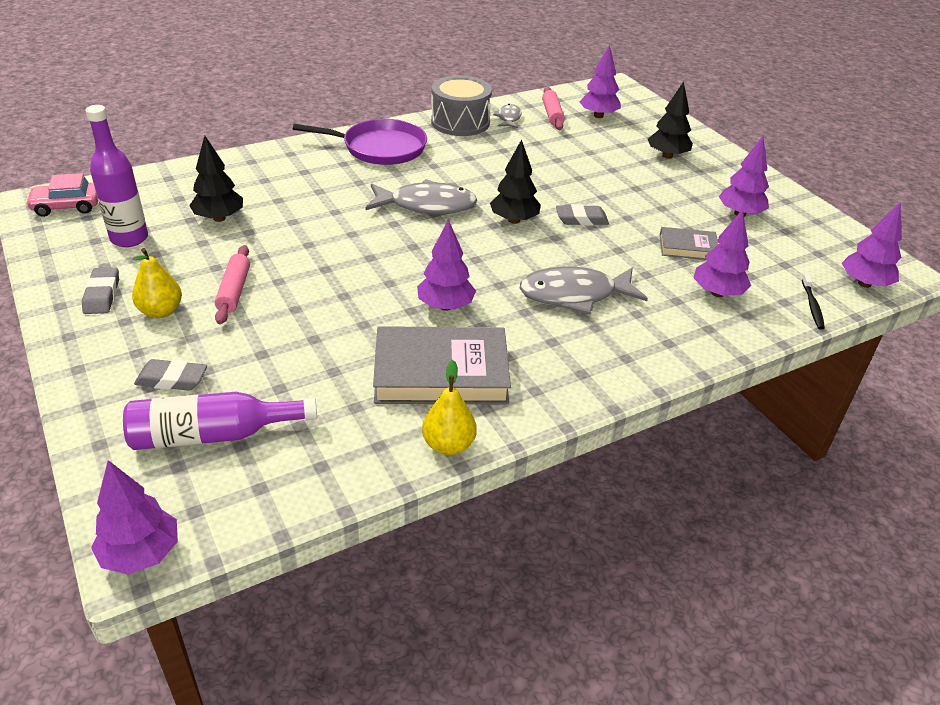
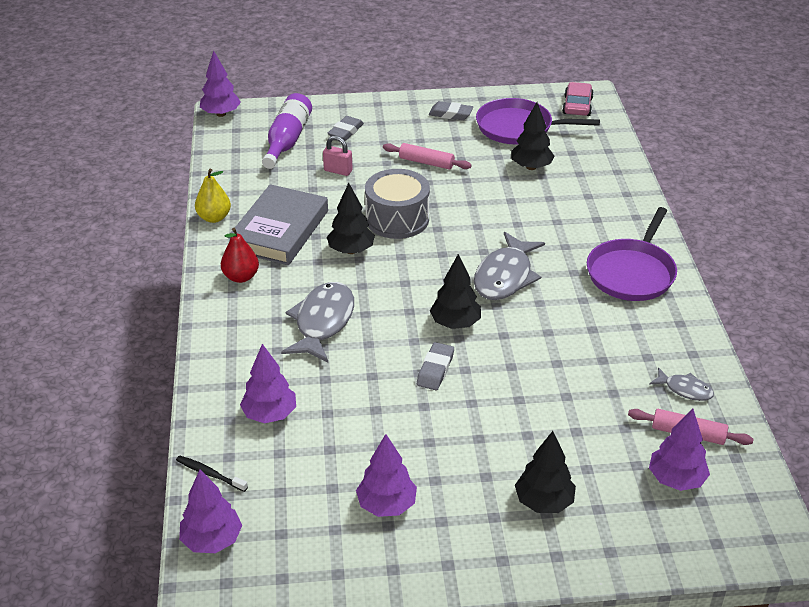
camera: 115 degrees right, 0 degrees up
purple bottle [85,105,148,247] -> purple pan [476,98,600,144]
yellow pear [132,248,182,318] -> none
purple tree [417,219,476,311] -> black tree [327,183,375,254]
grey drum [431,75,492,136] -> grey drum moved to [365,169,430,239]
grey book [659,227,718,260] -> none
none -> red pear [221,228,259,283]
none -> pink padlock [323,136,353,176]

